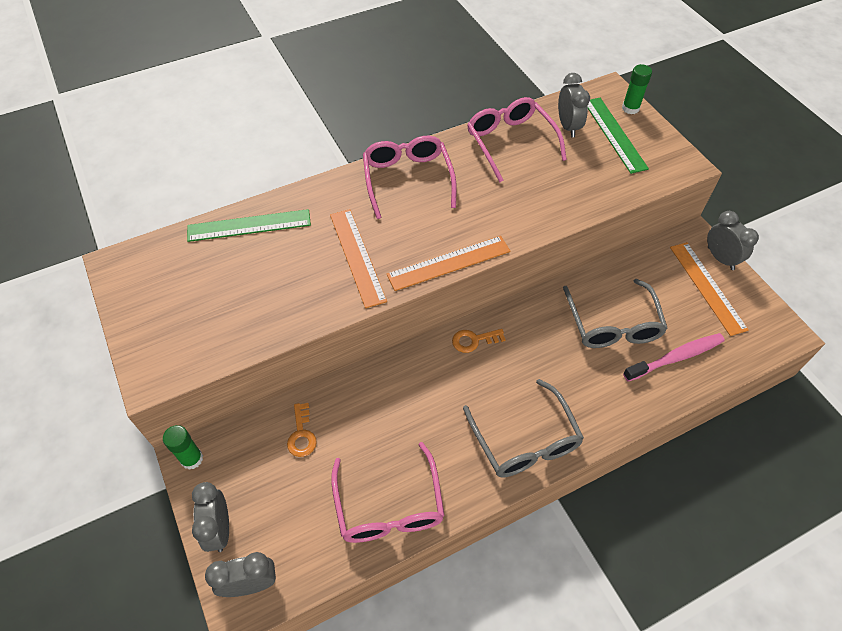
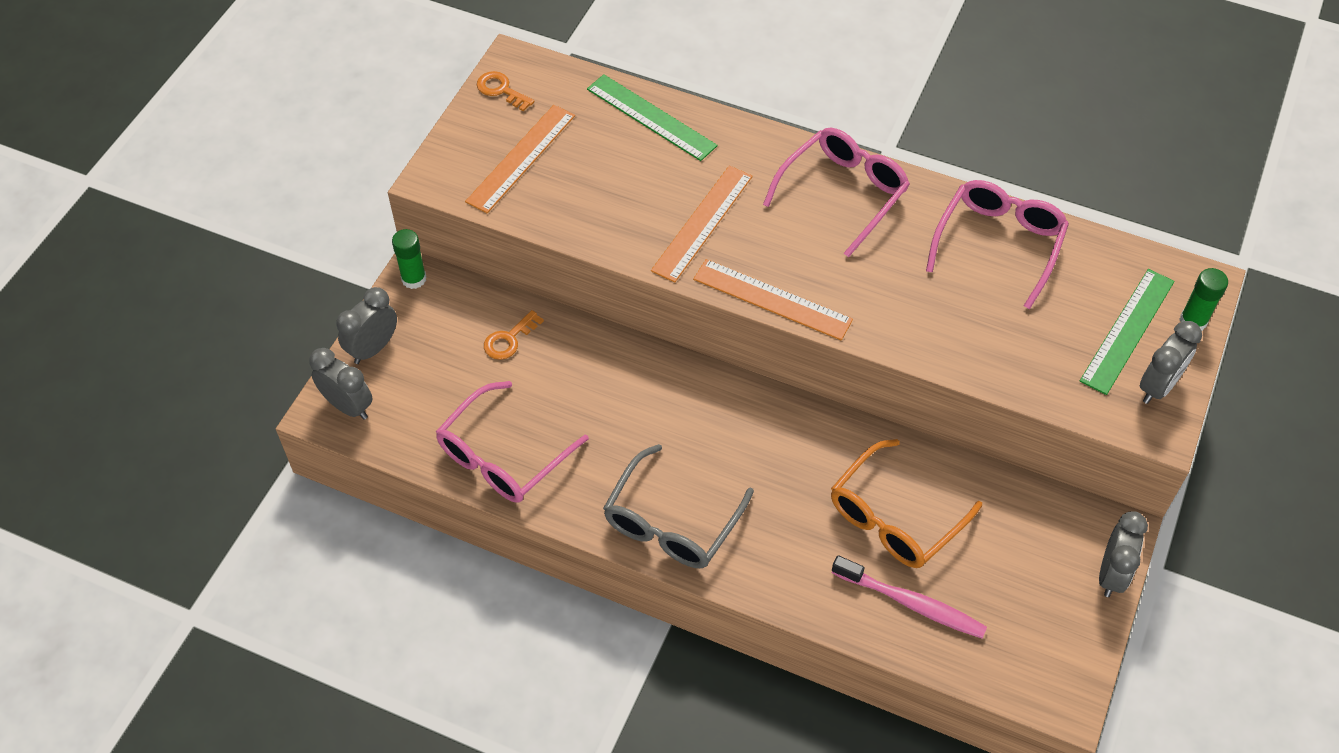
camera: 50 degrees right, 0 degrees up
orange key [452,329,506,353] -> orange key moved to [477,71,535,112]
grey clock [558,73,590,137] -> grey clock moved to [1140,321,1202,404]
grey glasses [563,279,668,348] -> orange glasses [831,439,982,568]
orange ruler [670,242,749,336] -> orange ruler moved to [465,105,575,213]

